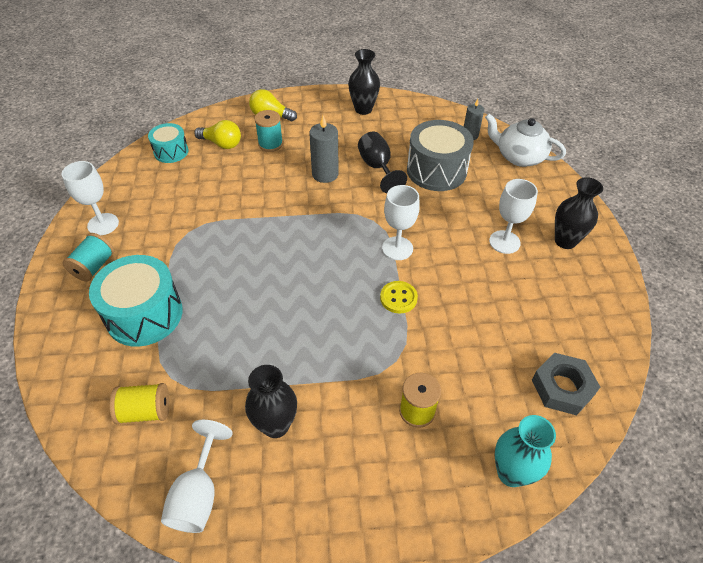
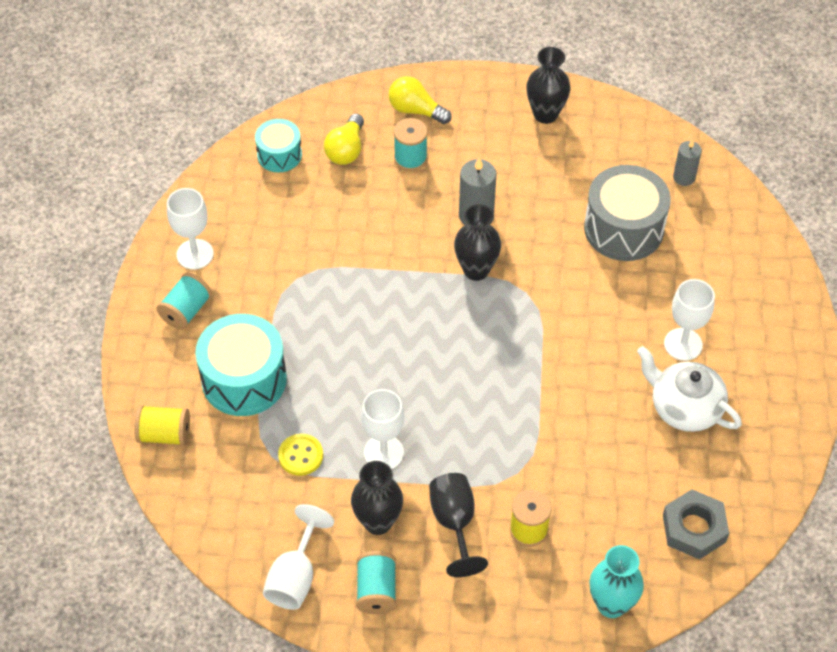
camera: 10 degrees right, 5 degrees up
yellow spool [110,383,170,424] -> yellow spool moved to [134,405,190,446]
yellow light bulb [194,120,241,149] -> yellow light bulb turned 75 degrees clockwise [324,114,364,165]
black goblet [358,132,407,193] -> black goblet moved to [429,473,488,577]
yellow button [380,281,418,313] -> yellow button moved to [278,434,323,476]
white goblet [382,185,420,260] -> white goblet moved to [361,389,404,469]
white teapot [485,114,566,167] -> white teapot moved to [637,346,742,432]
black vase [555,177,603,249] -> black vase moved to [454,204,501,281]
none -> turquoise spool [356,551,396,614]

